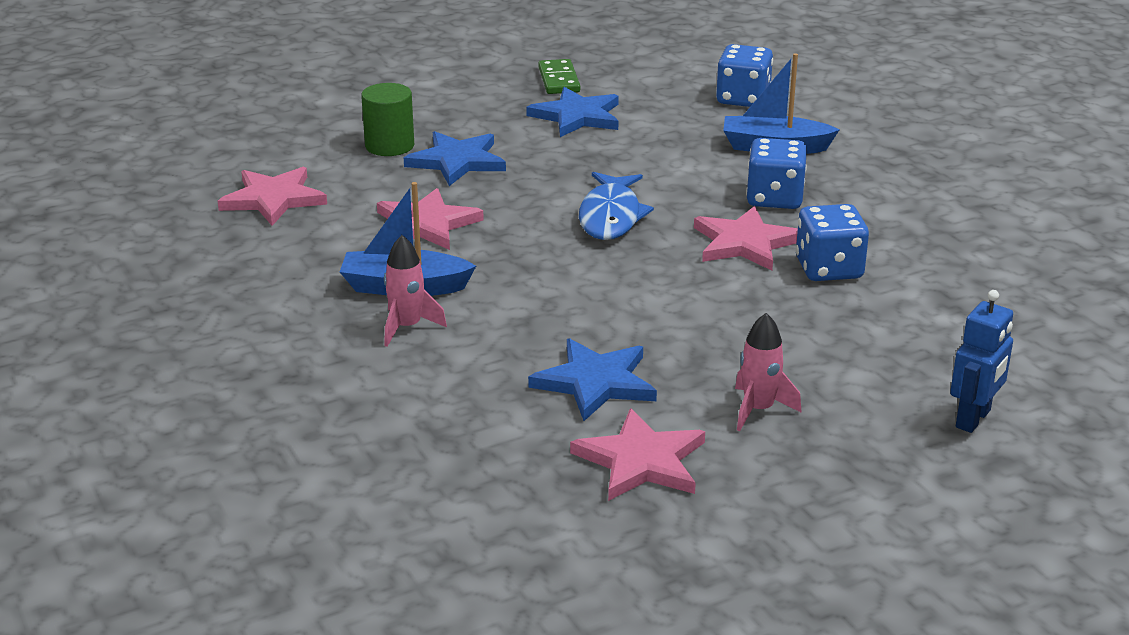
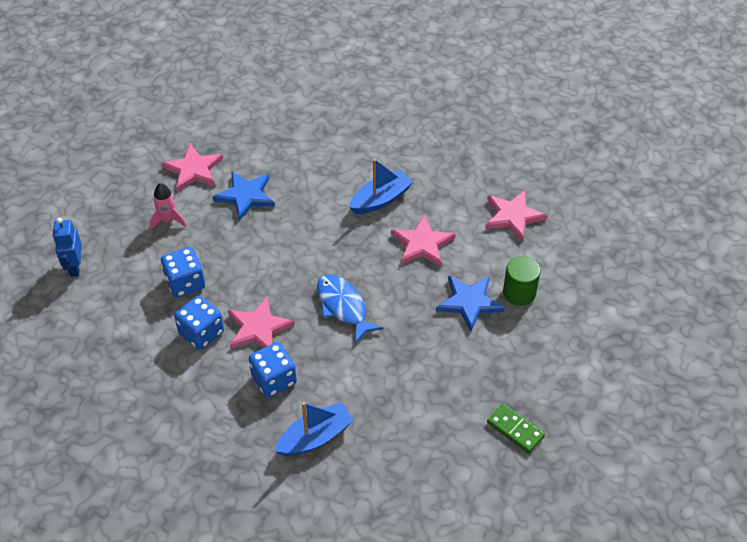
camera: 140 degrees right, 20 degrees up
pink rocket [384,235,447,347] -> none
blue star [526,87,619,137] -> none
blue dice [716,44,773,107] -> blue dice moved to [161,247,205,298]

